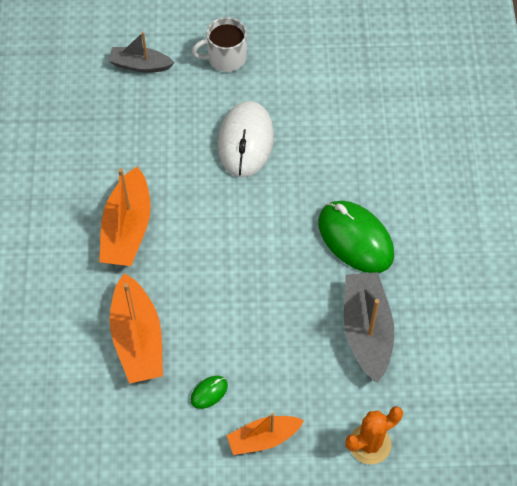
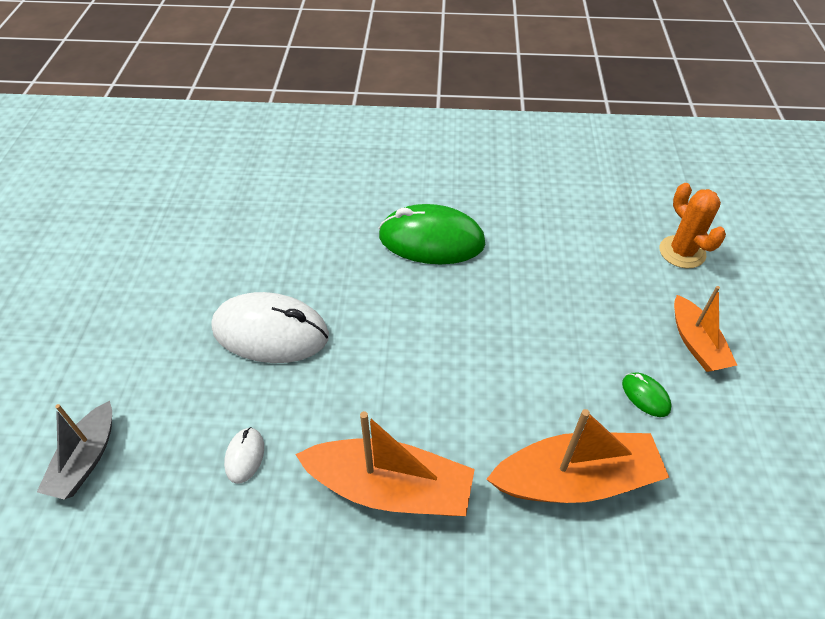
camera: 85 degrees left, 10 degrees down
white mug [192,17,247,72] -> none
green mouse [318,201,394,273] -> green mouse turned 45 degrees clockwise [378,204,486,264]
grey boat [344,272,394,383] -> none
none -> white mouse [224,427,264,484]

